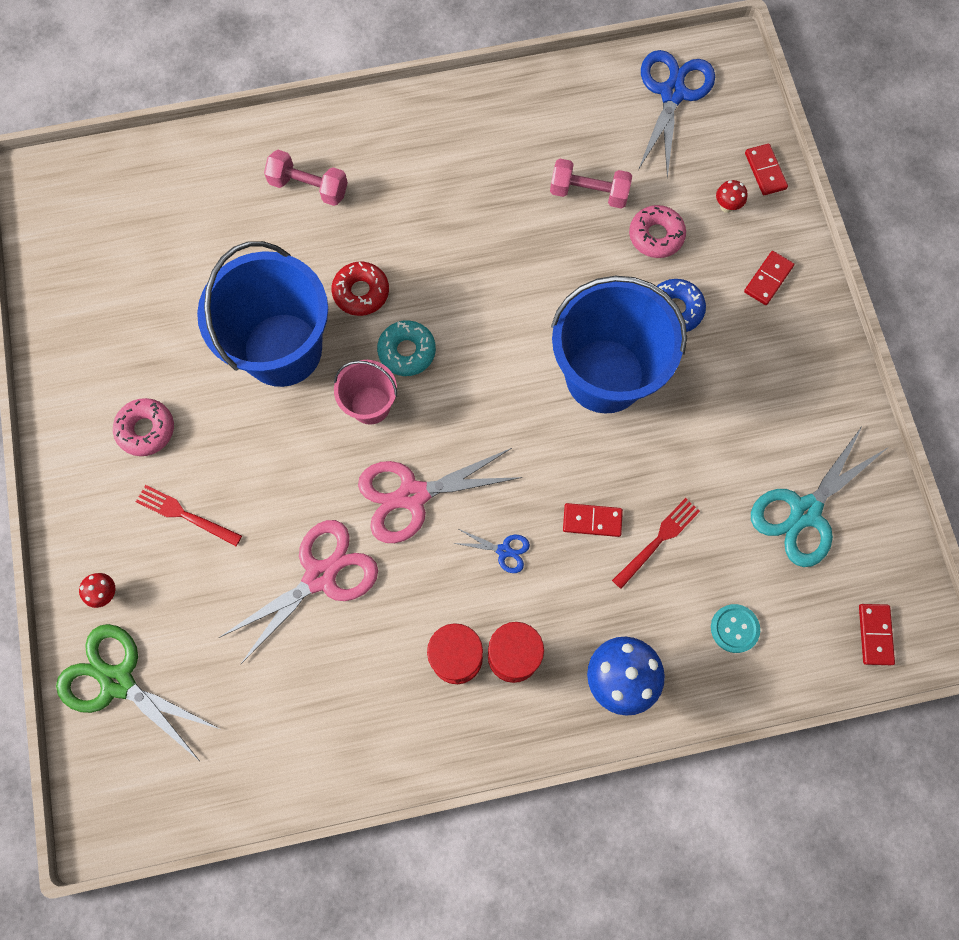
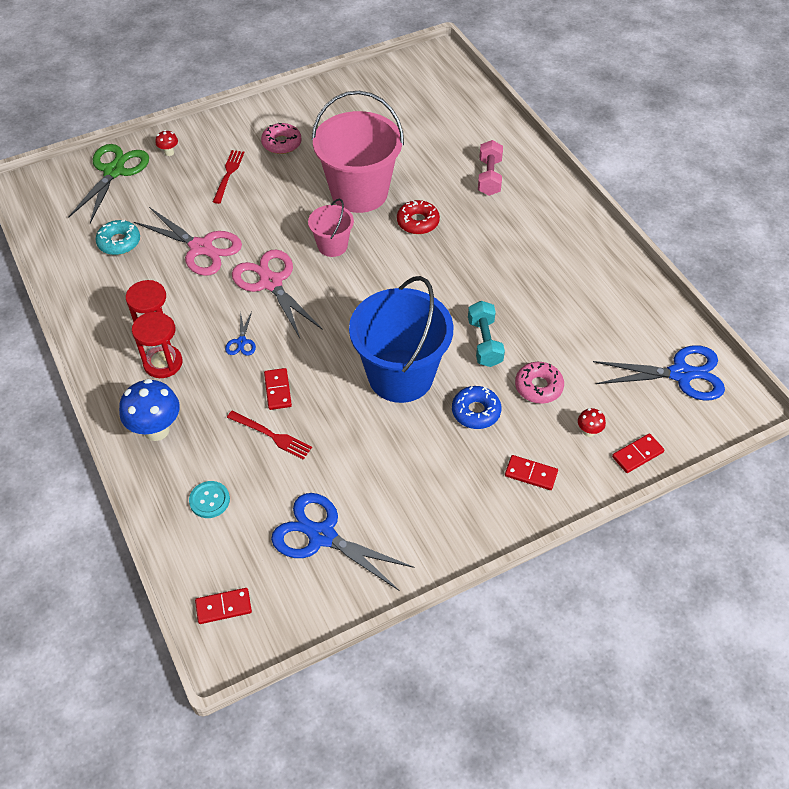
camera: 75 degrees right, 20 degrees down
blue bucket [197,241,328,387] -> pink bucket [311,91,404,213]
turquoise donut [377,320,436,376] -> turquoise donut moved to [95,220,140,255]
pink dumbbell [550,159,632,209] -> none
turquoise scissors [751,425,887,567] -> blue scissors [271,493,415,591]
none -> turquoise dumbbell [468,301,505,367]

